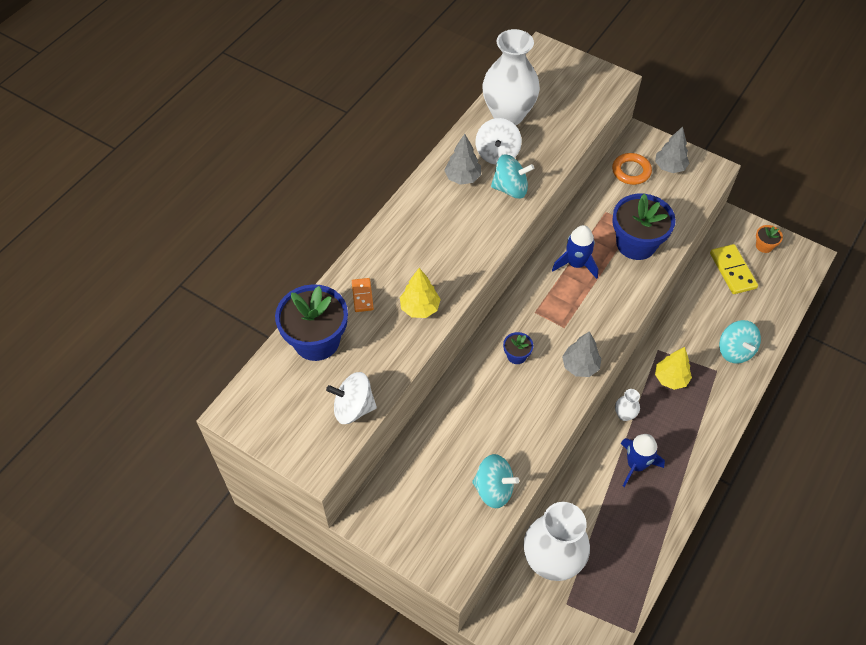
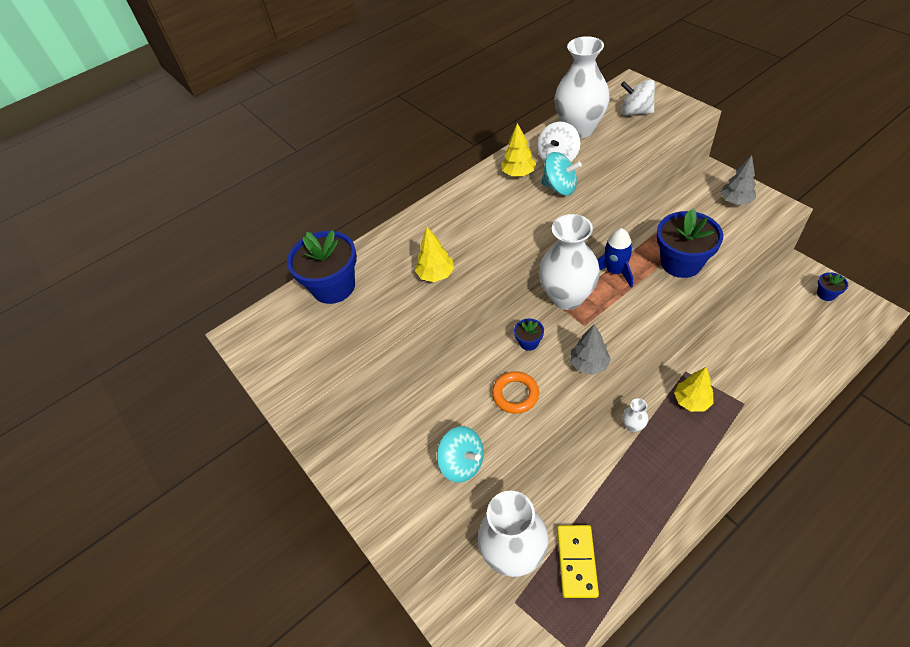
camera: 25 degrees right, 5 degrees down
white spinning top [326,372,377,424] -> white spinning top moved to [621,80,655,116]
orange domino [352,278,374,312] -> none
grey tree [444,134,481,185] -> yellow tree [501,123,536,177]
orange ring [612,153,652,185] -> orange ring moved to [492,371,539,414]
blue rocket [621,434,665,487] -> none
yellow domino [710,244,758,294] -> yellow domino moved to [557,525,599,598]
turquoise spinning top [719,320,761,364] -> none
orange flower pot [756,225,783,253] -> blue flower pot [817,272,848,301]
none -> white vase [539,214,600,310]

